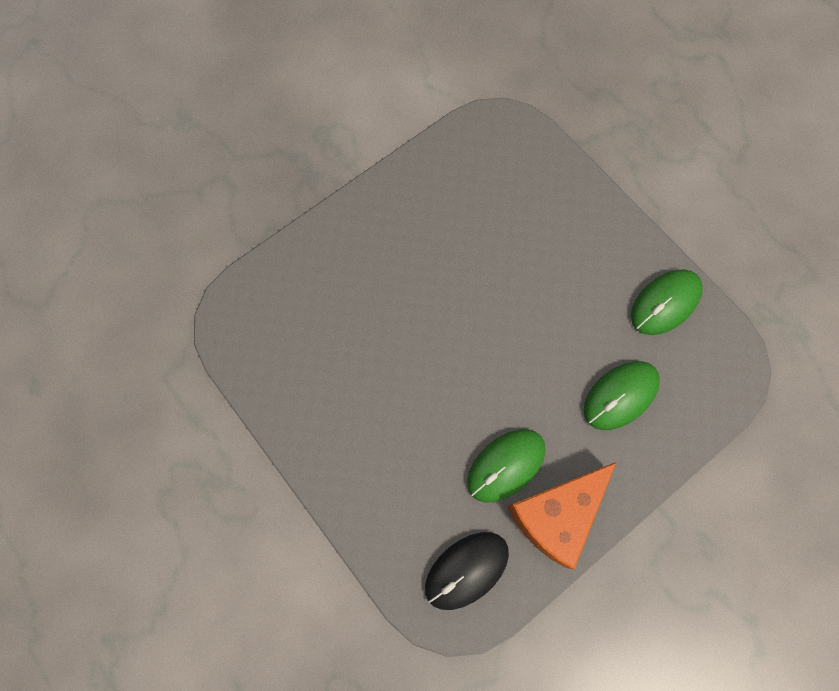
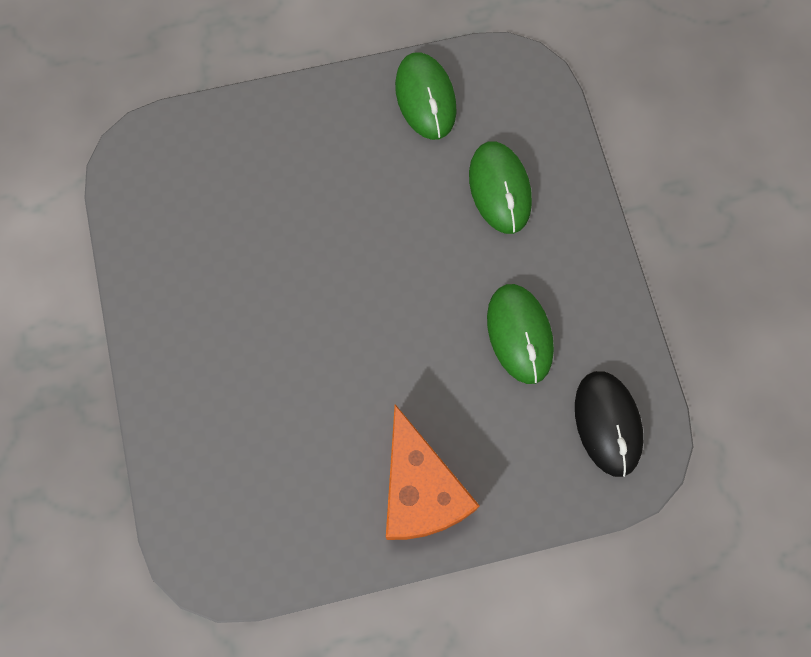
camera: 65 degrees left, 0 degrees up
orange cheese [507,462,616,569] -> orange cheese moved to [386,404,480,540]

